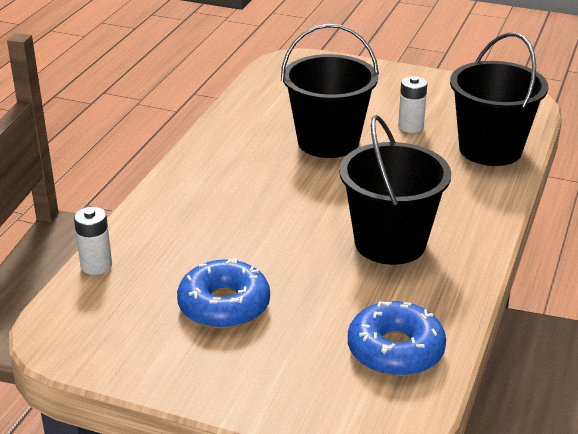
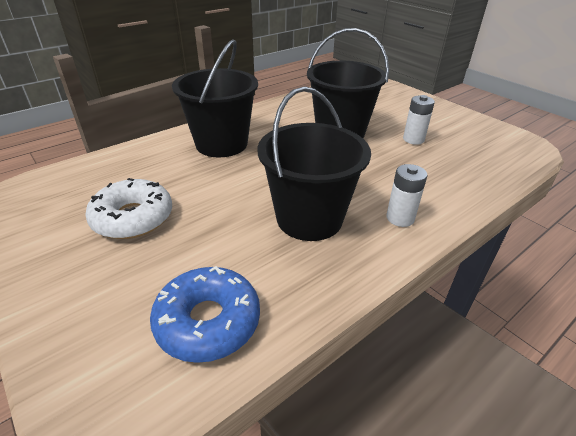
camera: 30 degrees right, 5 degrees up
white battery [74,207,112,275] -> white battery moved to [386,164,428,227]
blue donut [177,257,270,329] -> white donut [85,178,172,239]
black bucket [450,33,549,166] -> black bucket moved to [172,39,258,157]

